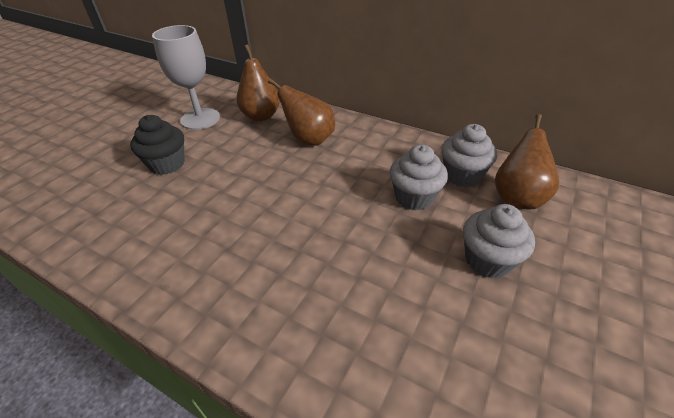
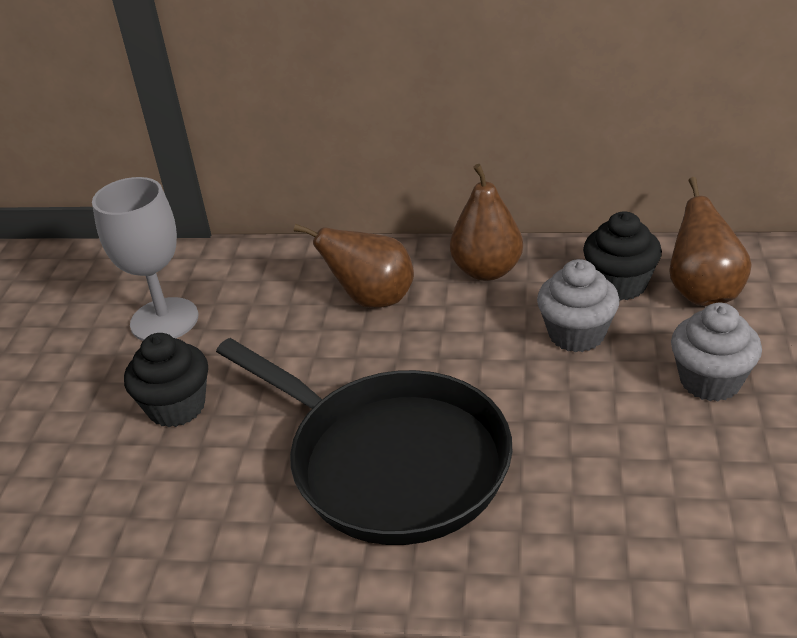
camera: 20 degrees left, 5 degrees down
brown pear [236,44,280,121] -> brown pear moved to [450,164,523,281]
grey cupcake [441,124,497,187] -> black cupcake [583,211,662,301]
none -> black pan [216,338,512,545]

